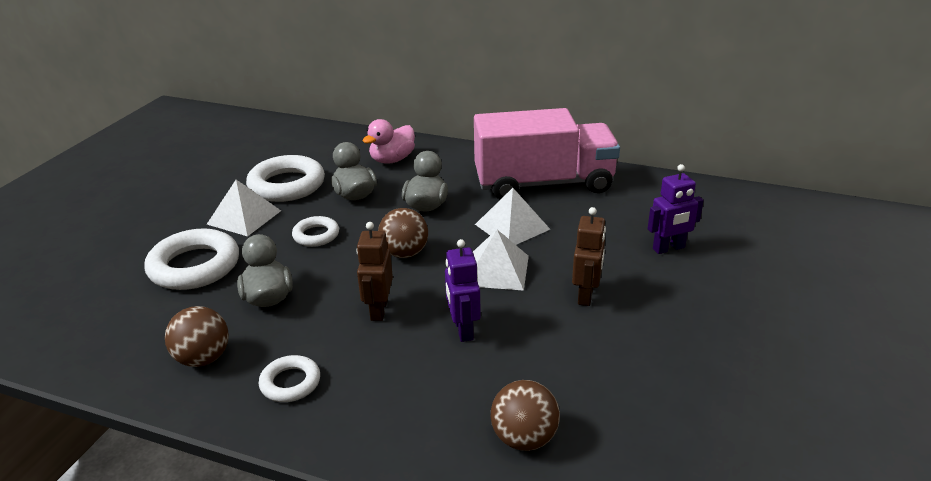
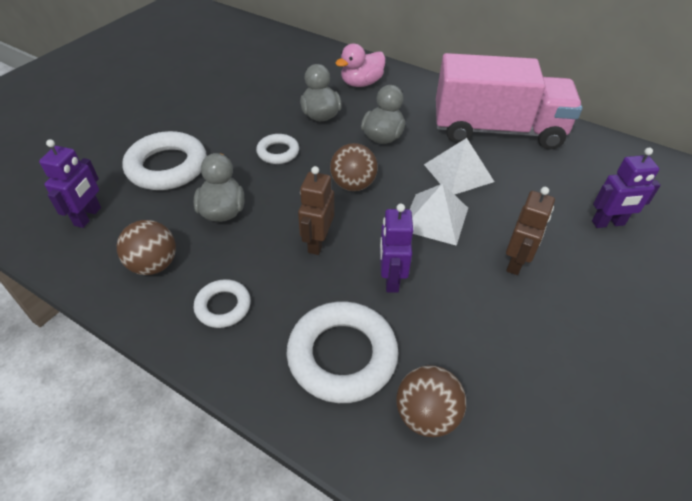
camera: 10 degrees right, 15 degrees up
white pyramid [207,180,281,236] -> none
white ring [246,155,325,202] -> white ring moved to [287,301,399,403]
none -> purple robot [39,139,101,228]

